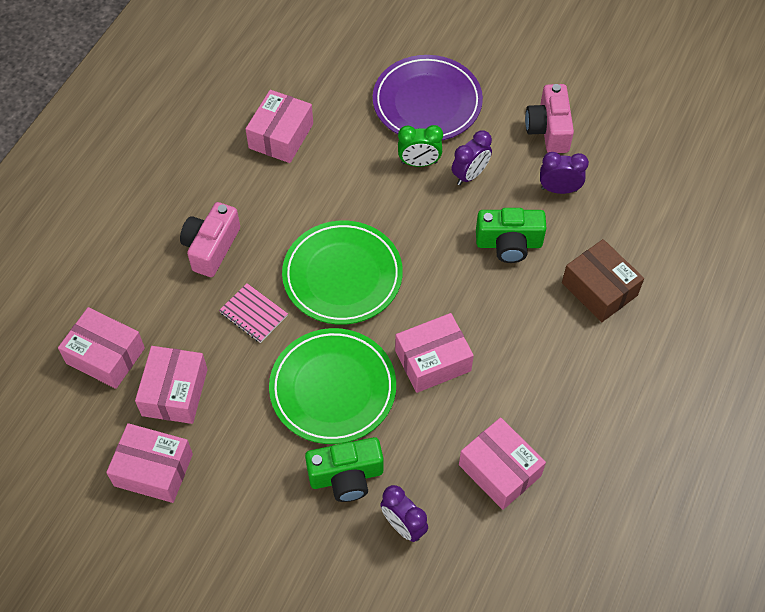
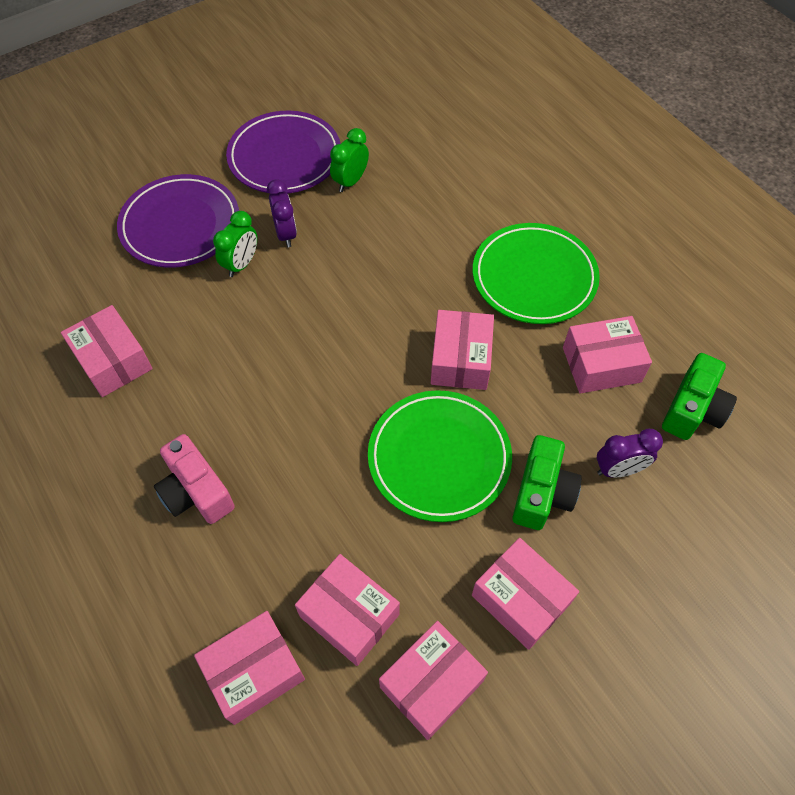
camera: 60 degrees left, 0 degrees up
pink notebook [219,283,288,343] -> none
green plate [282,221,403,324] -> green plate moved to [473,223,600,324]
green camera [476,208,546,263] -> green camera moved to [662,353,737,440]
pink camera [525,84,574,153] -> purple plate [226,111,340,194]
purple clock [540,152,589,194] -> green clock [330,128,369,192]
brown box [562,239,644,322] -> none
none -> pink box [472,538,579,650]

